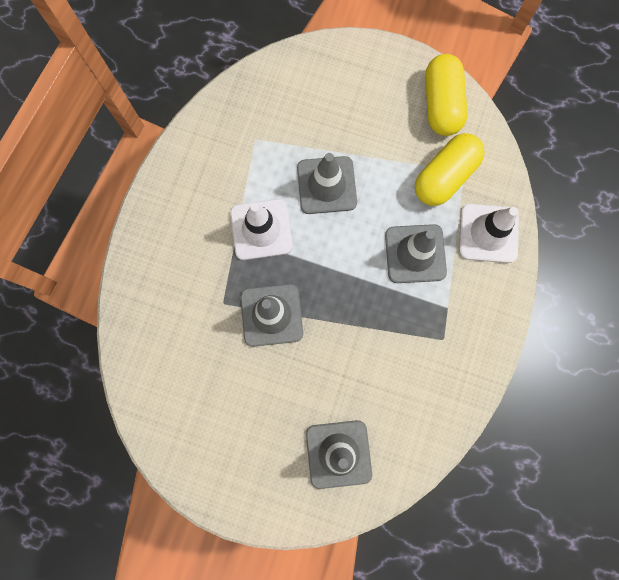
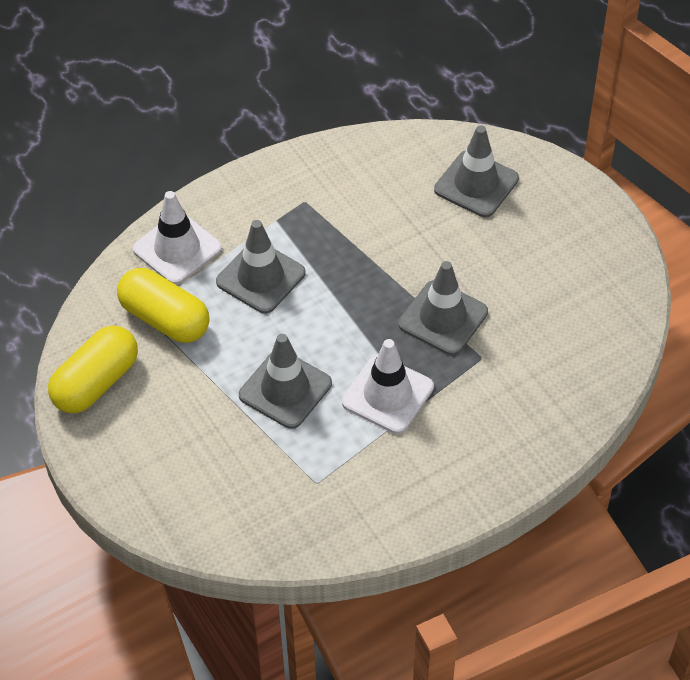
camera: 140 degrees left, 25 degrees down
yellow capsule [415,133,485,206] -> yellow capsule turned 45 degrees clockwise [117,268,209,343]

